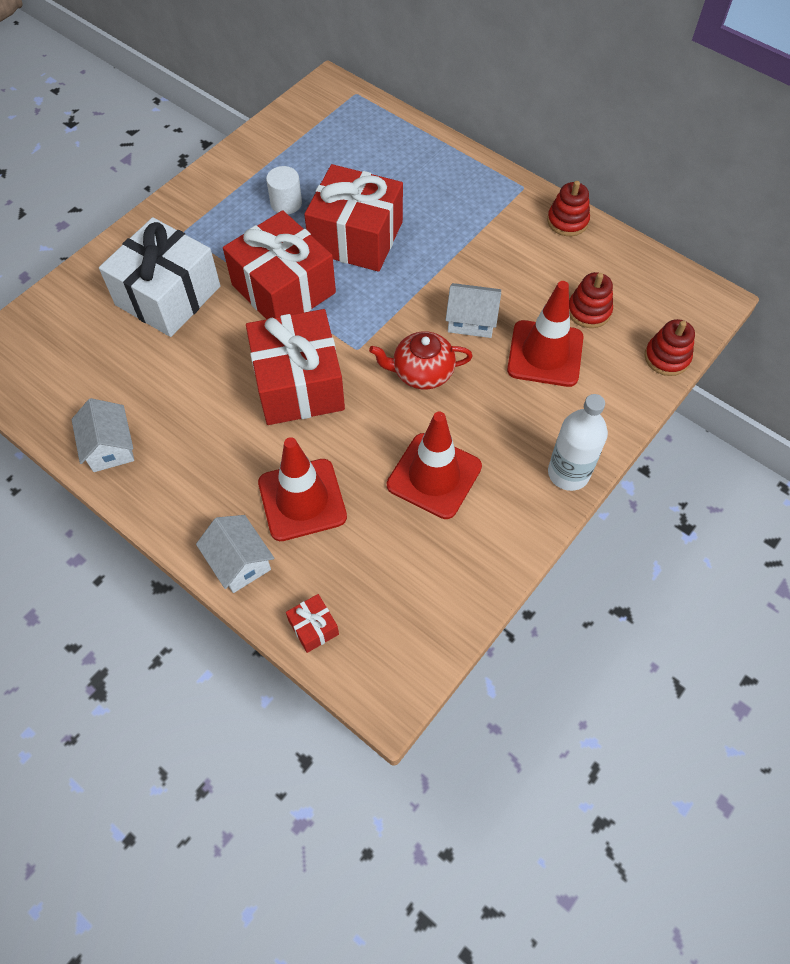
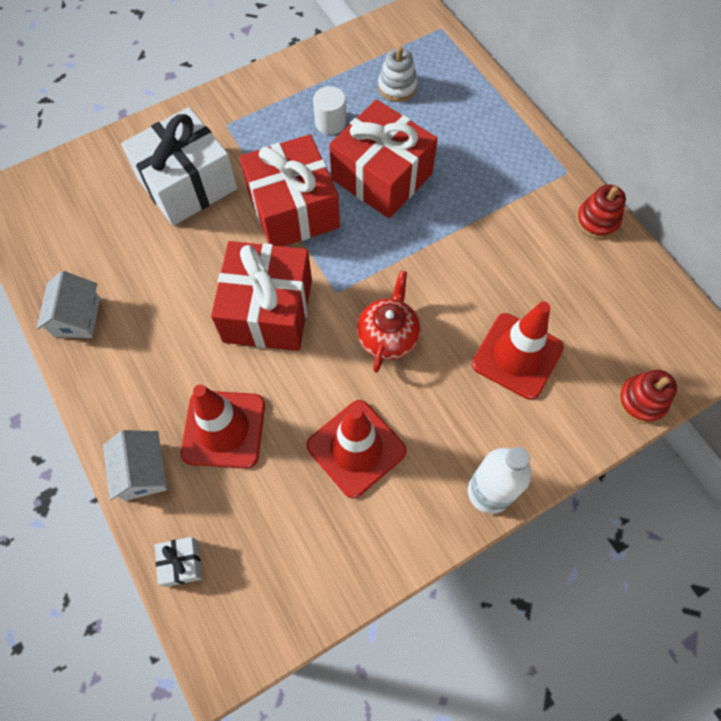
camera: 20 degrees right, 5 degrees up
red gift [286,594,339,653] -> white gift [155,537,202,587]
red teapot [369,331,473,390] -> red teapot turned 90 degrees clockwise [357,271,420,373]
white house [445,283,501,338] -> none
red stacking toy [569,272,613,328] -> none
none -> white stacking toy [378,47,418,102]

